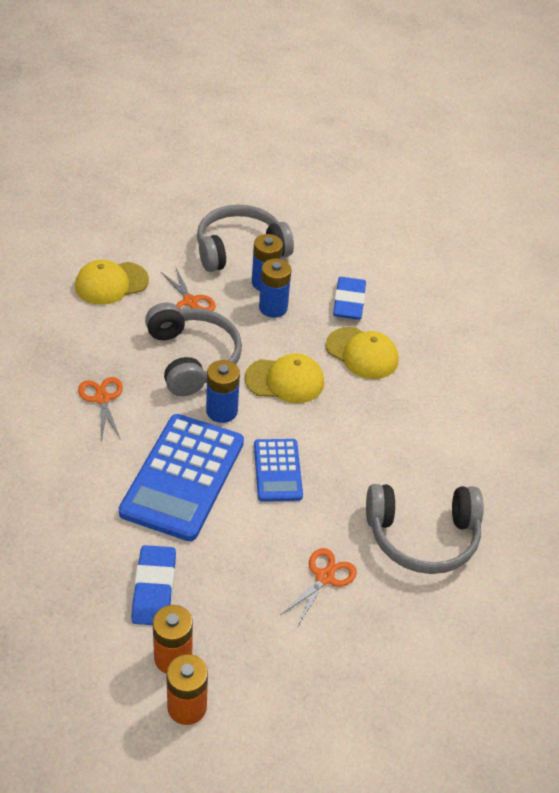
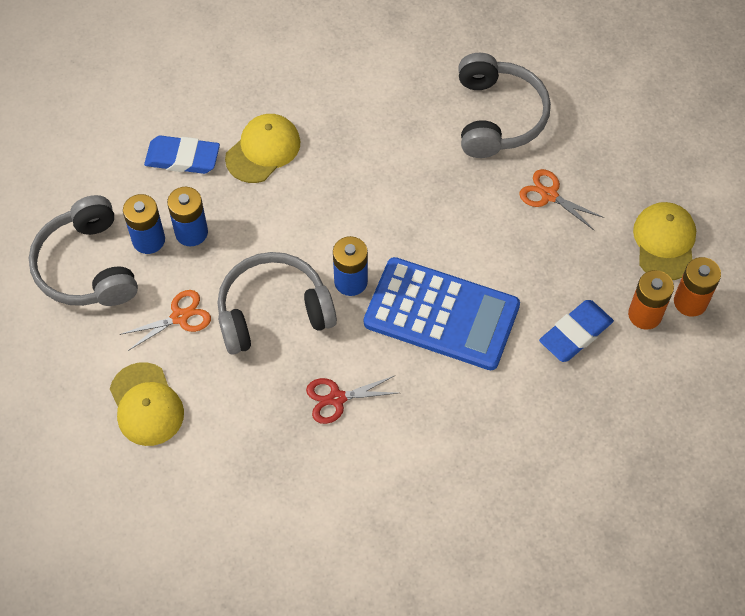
camera: 85 degrees left, 15 degrees up
orange scissors [78,377,123,439] -> red scissors [306,376,398,424]
blue eraser [131,545,176,625] -> blue eraser turned 45 degrees counterclockwise [539,300,614,362]
yellow cap [245,353,324,403] -> yellow cap moved to [633,202,696,280]
blue calculator [254,439,303,502] -> none

